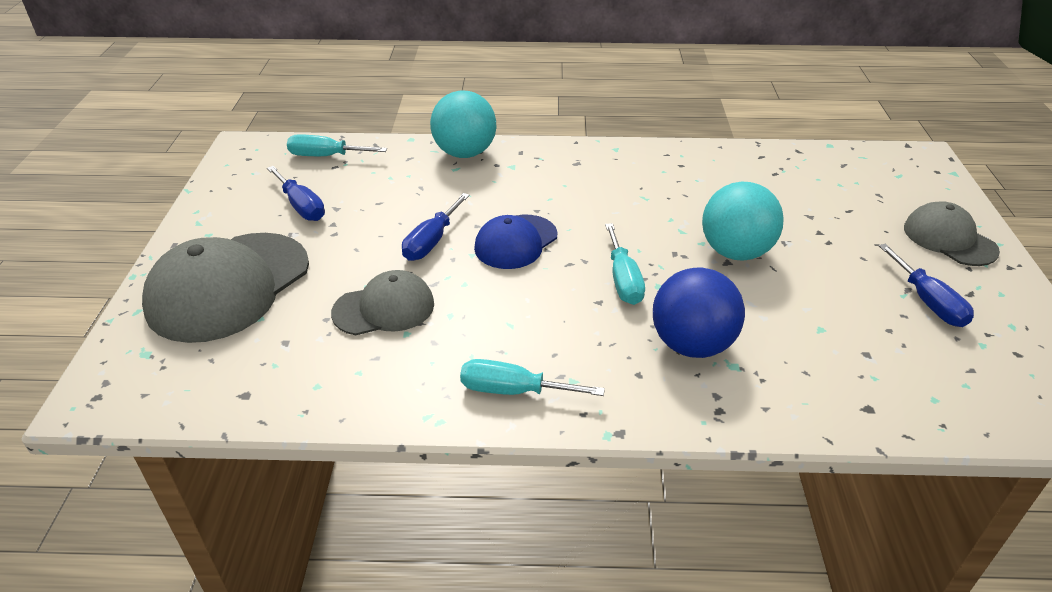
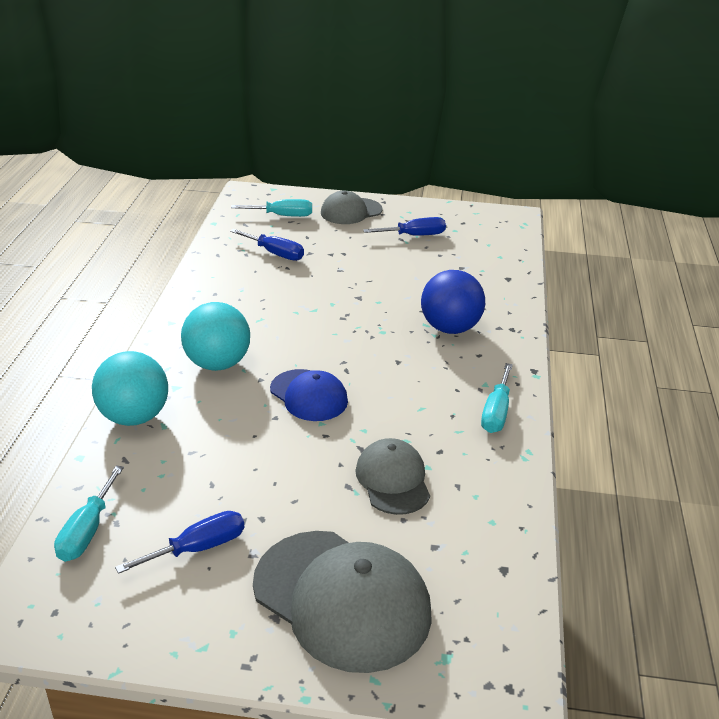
camera: 85 degrees left, 5 degrees down
blue screwdriver [402,193,470,261] -> blue screwdriver moved to [230,229,304,261]
turquoise screwdriver [605,223,645,305] -> turquoise screwdriver moved to [231,199,312,217]
turquoise ball [702,182,784,261] -> turquoise ball moved to [181,302,250,371]

